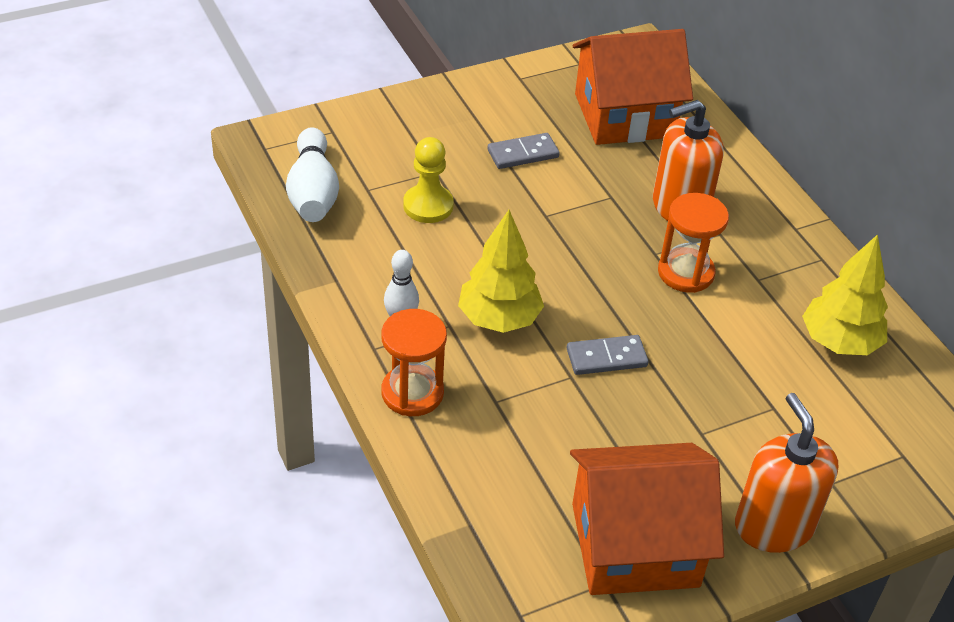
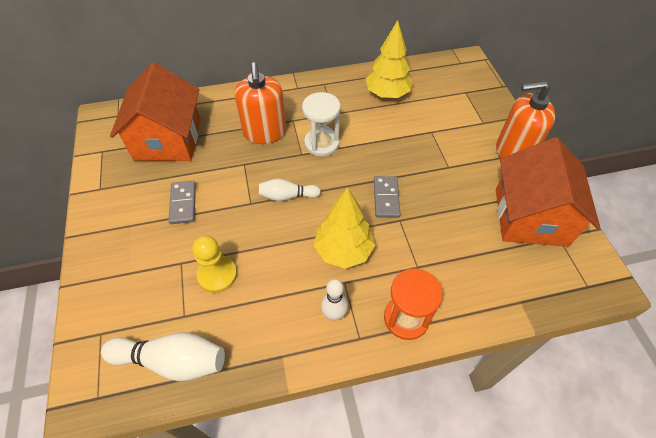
camera: 75 degrees left, 10 degrees up
orange hourglass [658,193,729,293] -> white hourglass [302,92,341,157]
none -> white bowling pin [259,179,321,201]

